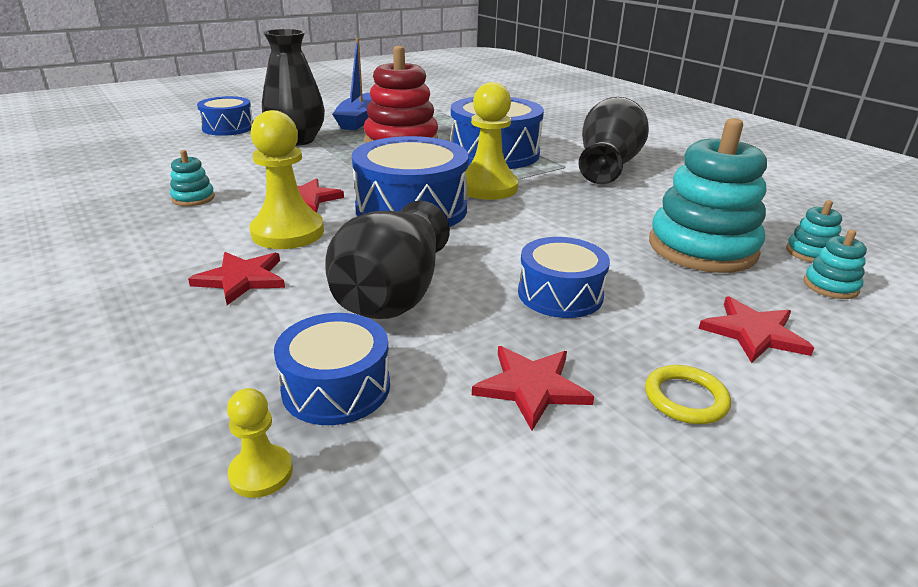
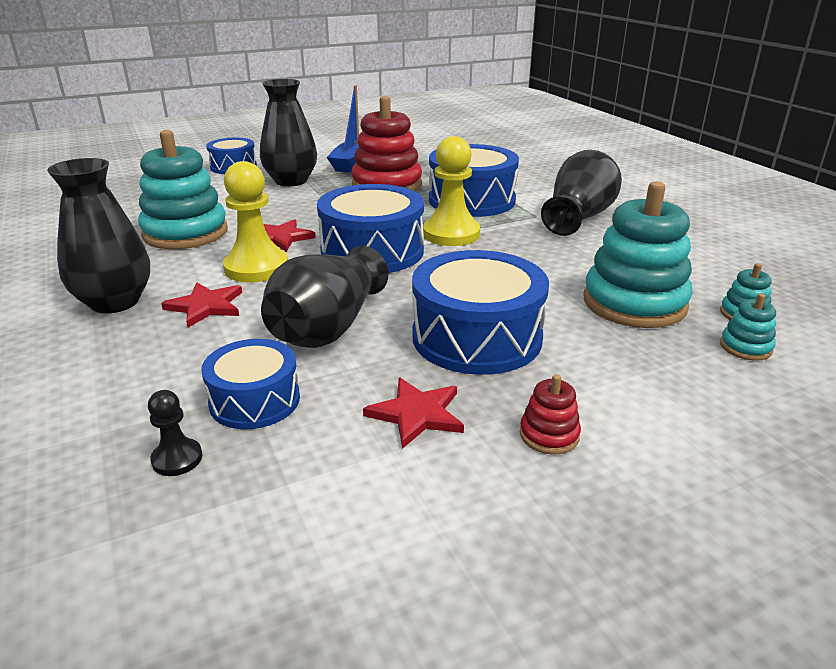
camera: 10 degrees right, 0 degrees up
turquoise stacking toy [170,150,215,206] -> turquoise stacking toy [138,130,228,249], size x2.31
yellow pawn [227,388,293,498] -> black pawn [148,390,202,476]
blue drum [518,237,610,318] -> blue drum [412,250,549,375], size x1.67
yellow ring [645,365,731,424] -> red stacking toy [520,374,581,454]
red star [699,296,814,363] -> none
none -> black vase [47,158,150,314]

